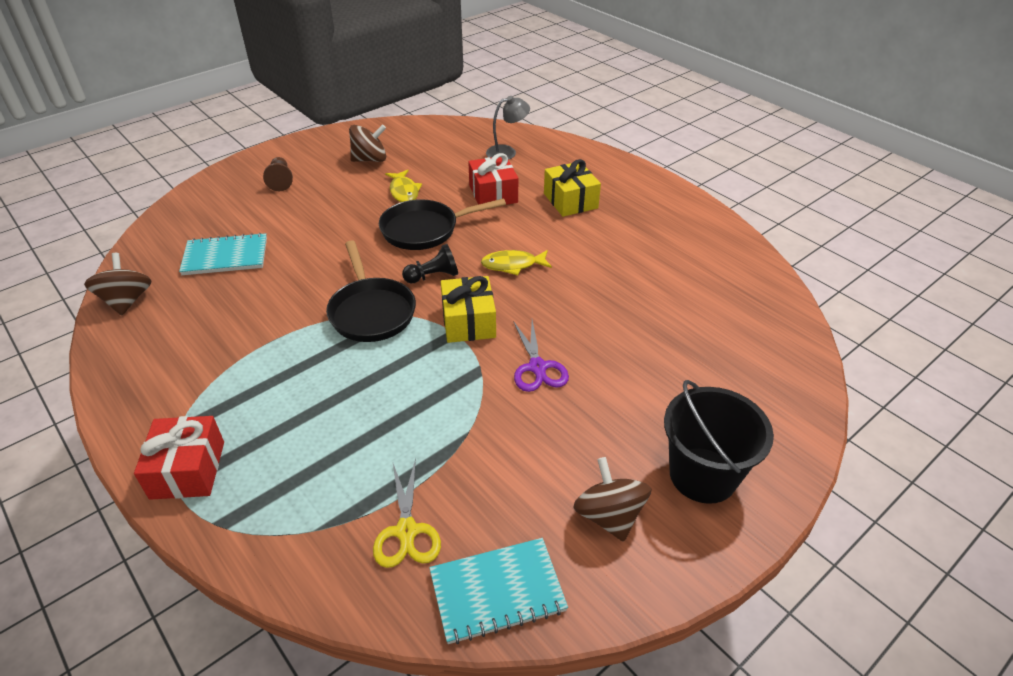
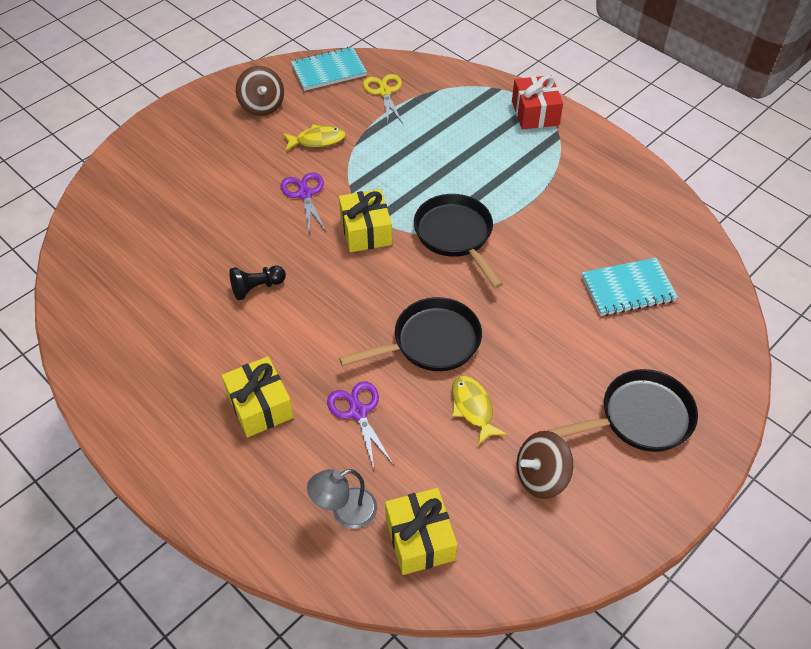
camera: 175 degrees right, 10 degrees up
brown spinning top [84,253,152,315] -> none
brown pawn [263,157,293,191] -> black pan [547,369,698,452]
black pawn [402,244,458,283] -> black pawn moved to [229,266,286,301]
red gift [468,153,518,205] -> purple scissors [327,381,394,469]
yellow fish [481,250,552,275] -> yellow fish moved to [283,124,346,151]
black bucket [664,380,774,504] -> none
none -> yellow gift [385,488,457,575]

